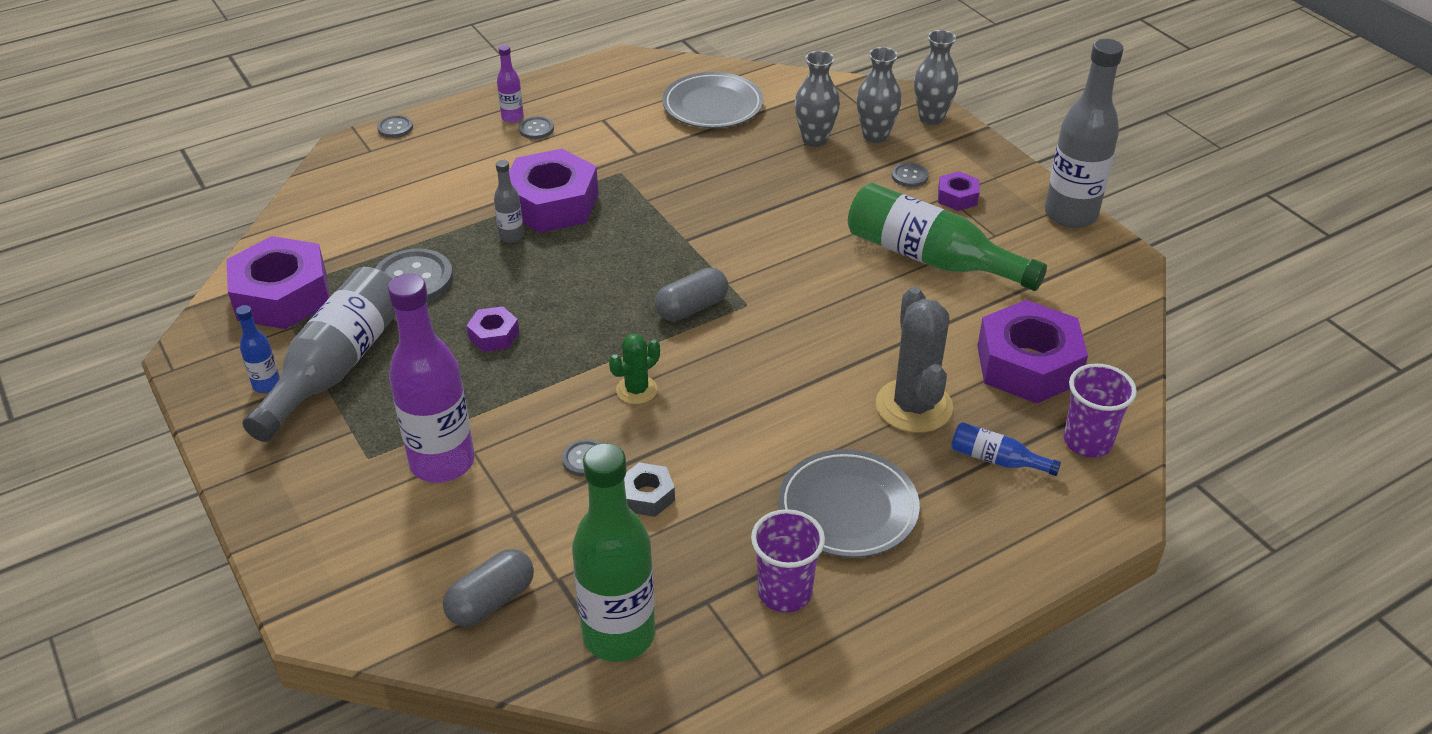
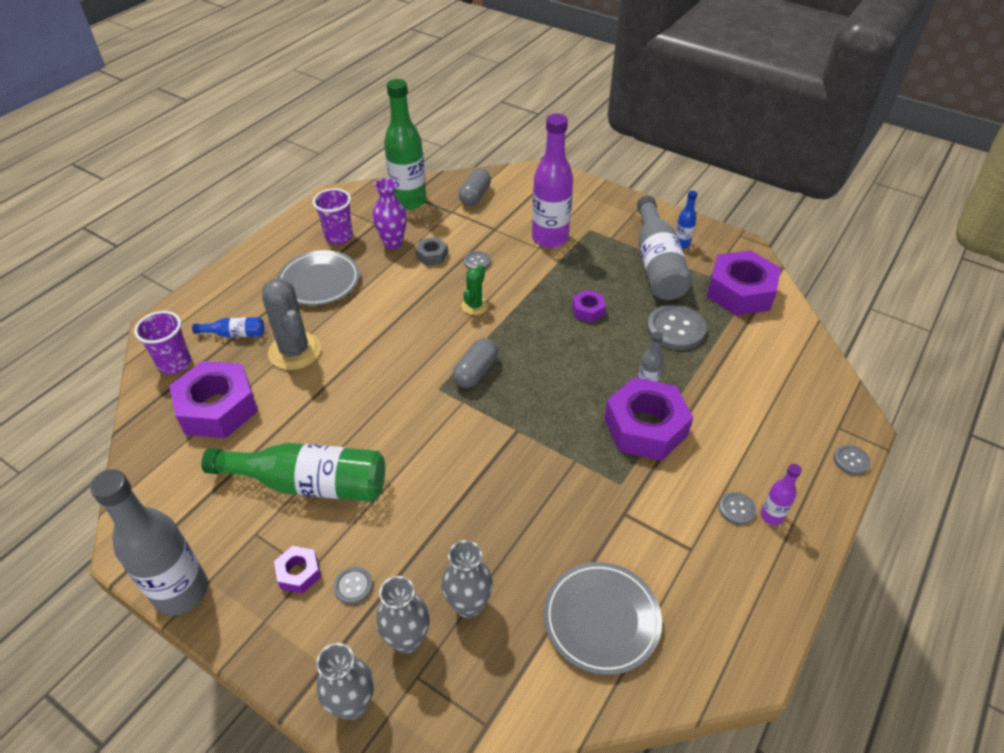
camera: 155 degrees right, 5 degrees up
none -> purple vase [373,178,407,249]

